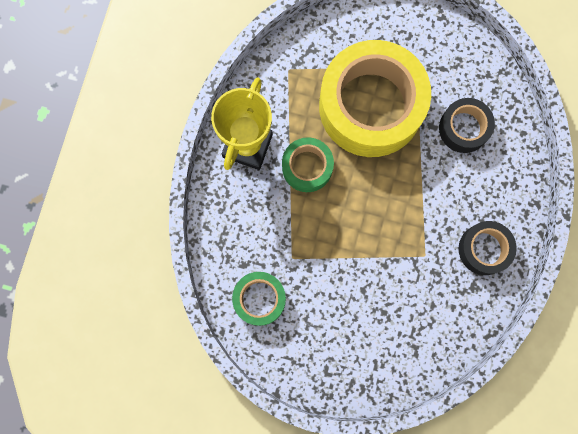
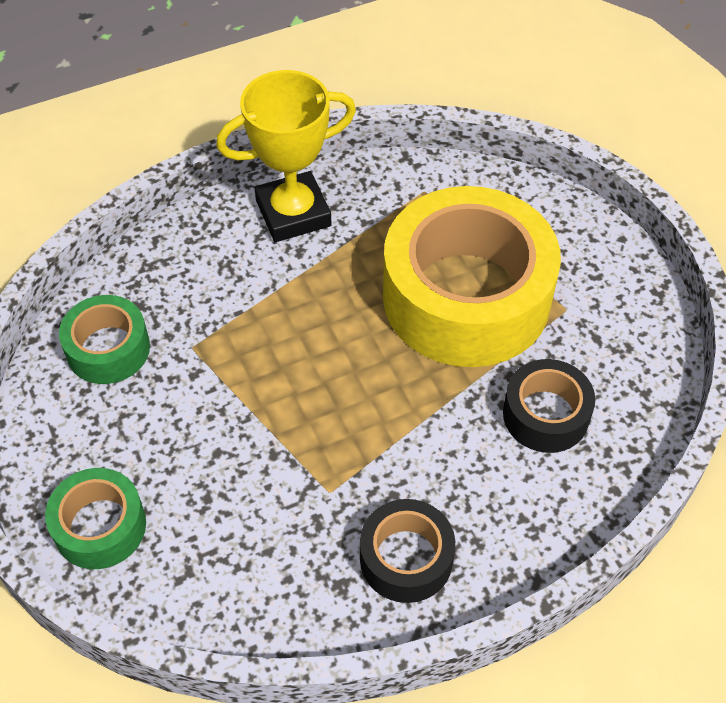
camera: 50 degrees right, 25 degrees down
green tape [282,137,334,192] -> green tape moved to [45,468,146,569]

